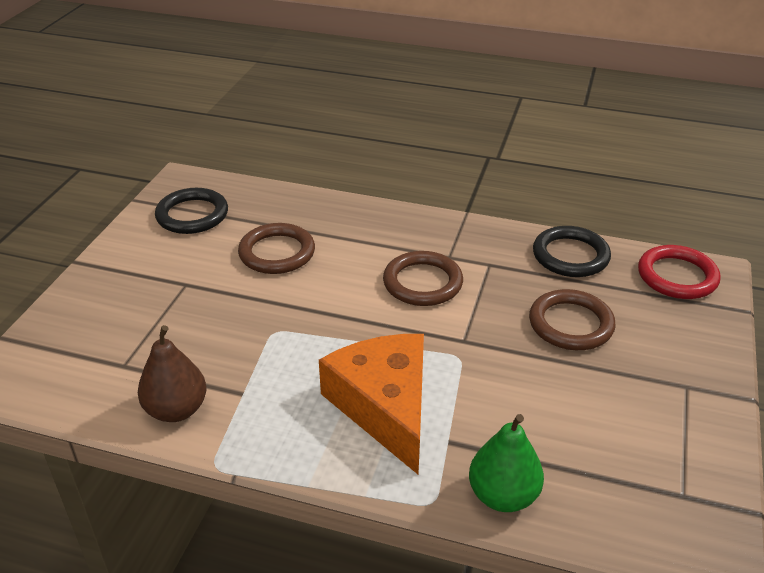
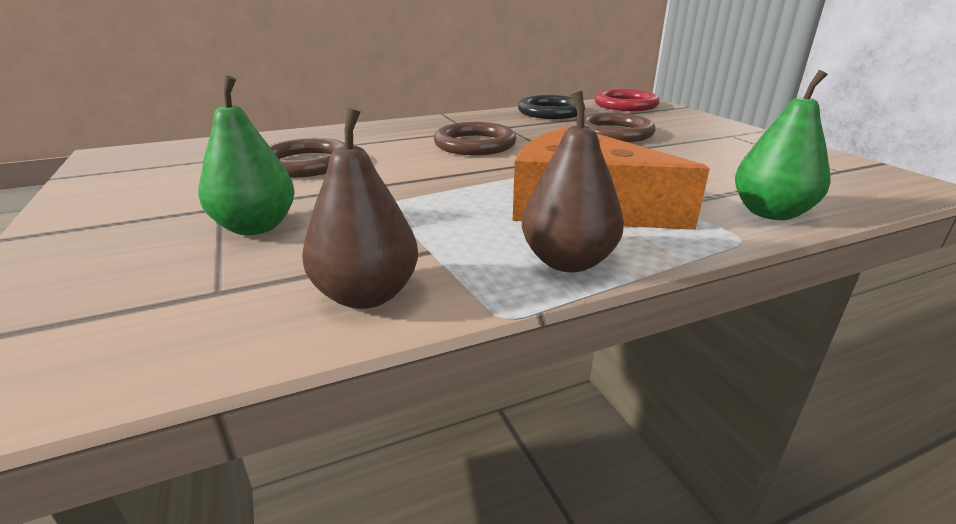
camera: 40 degrees left, 10 degrees down
black ring [155,188,228,234] -> none
none -> green pear [198,75,295,235]
none -> brown pear [522,91,624,272]

